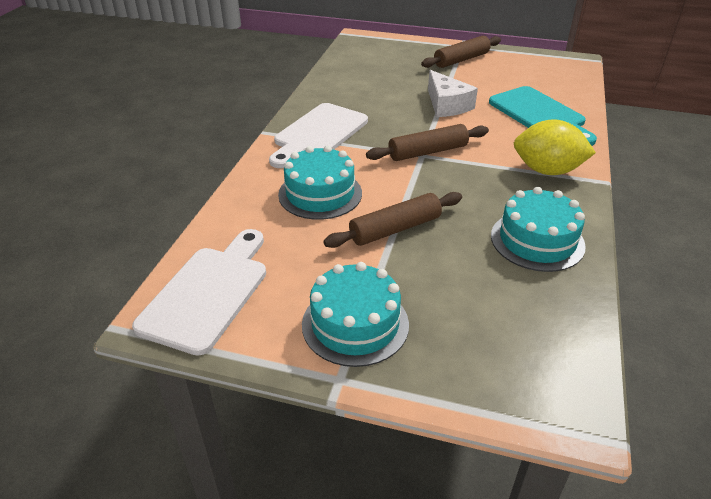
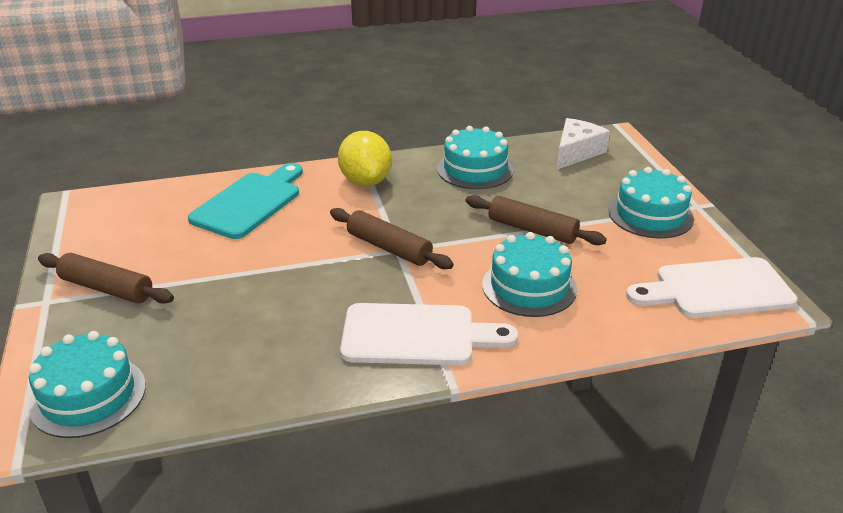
camera: 120 degrees left, 5 degrees down
white cheese [428,70,478,117] -> white cheese moved to [557,118,610,169]
none -> turquoise cake [28,331,146,438]

